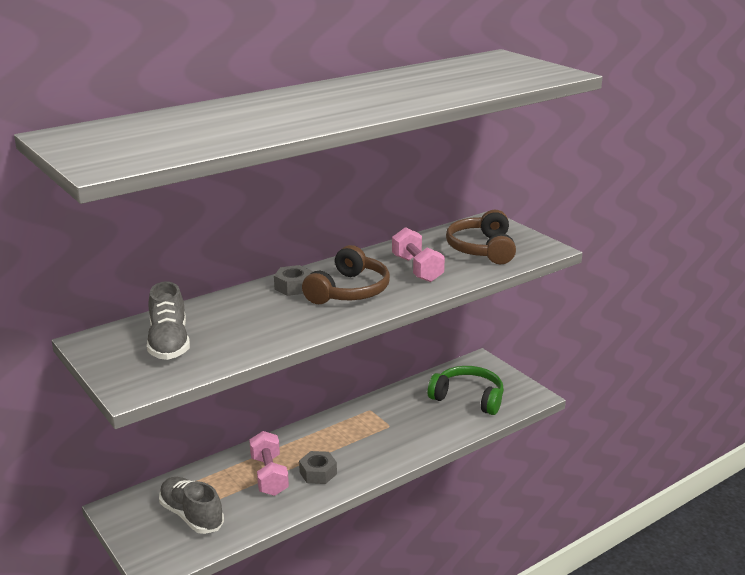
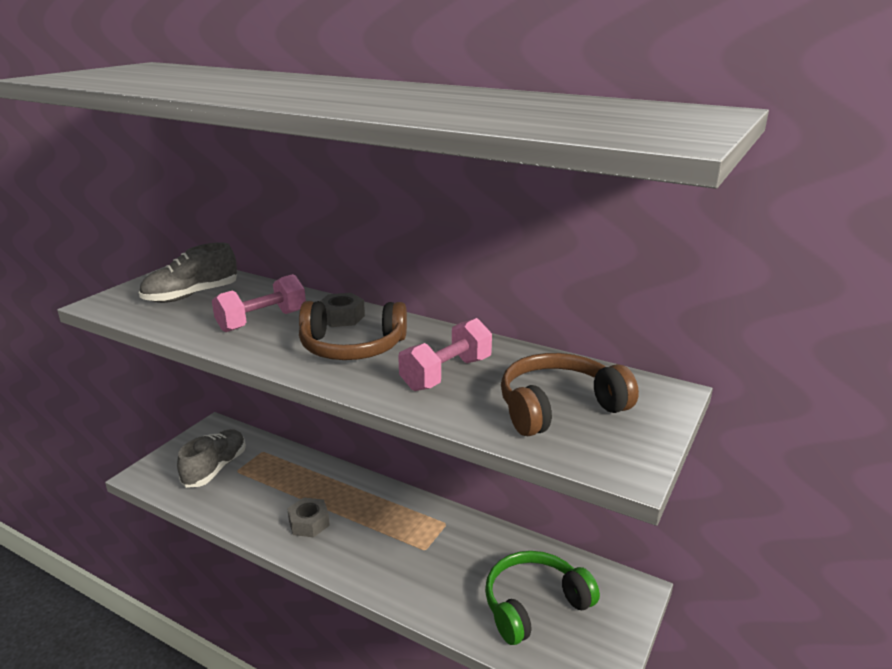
camera: 65 degrees right, 0 degrees up
pink dumbbell [249,431,289,496] -> pink dumbbell moved to [212,274,306,332]
green headphones [428,366,504,415] -> green headphones turned 120 degrees counterclockwise [485,551,600,645]

